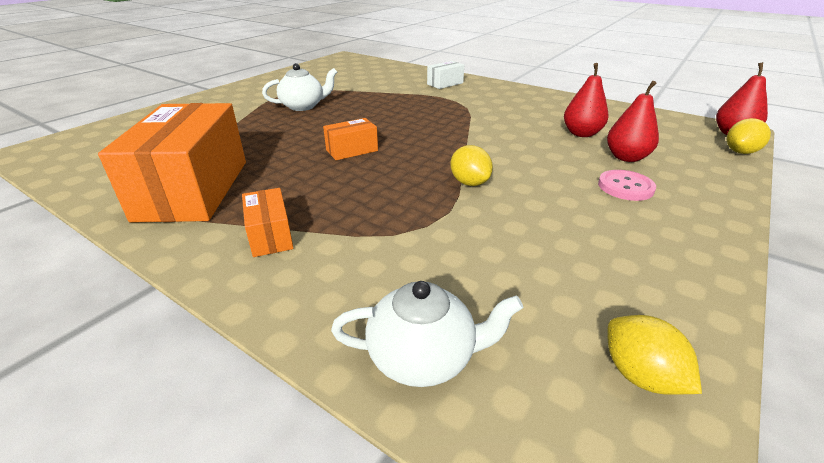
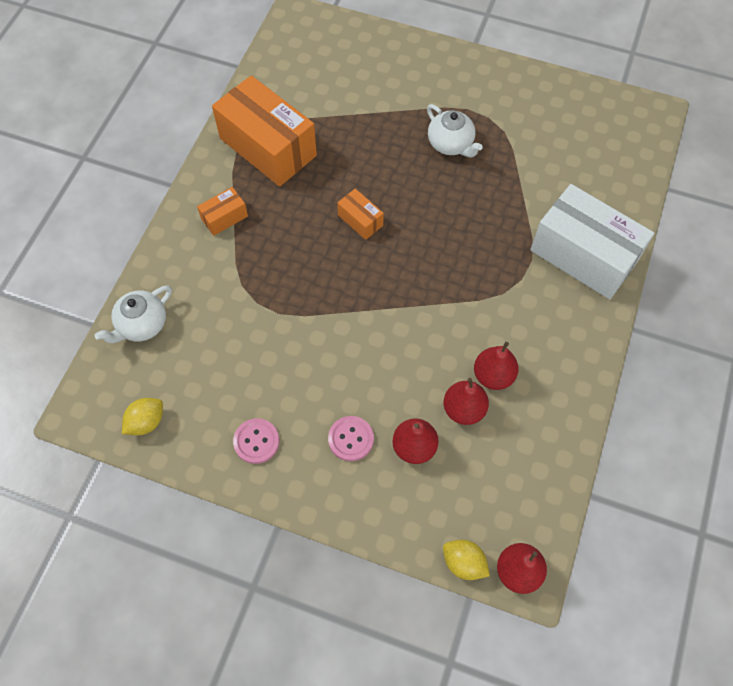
camera: 75 degrees right, 30 degrees up
orange box [98,103,246,223] -> orange box turned 60 degrees clockwise [212,75,317,187]
white teapot [331,281,523,387] -> white teapot turned 60 degrees clockwise [95,285,172,343]
white box [427,61,464,89] -> white box [530,184,654,299], size x2.24
yellow lemon [450,145,493,186] -> none
none -> pink button [233,418,279,464]
none -> red pear [474,342,519,390]

